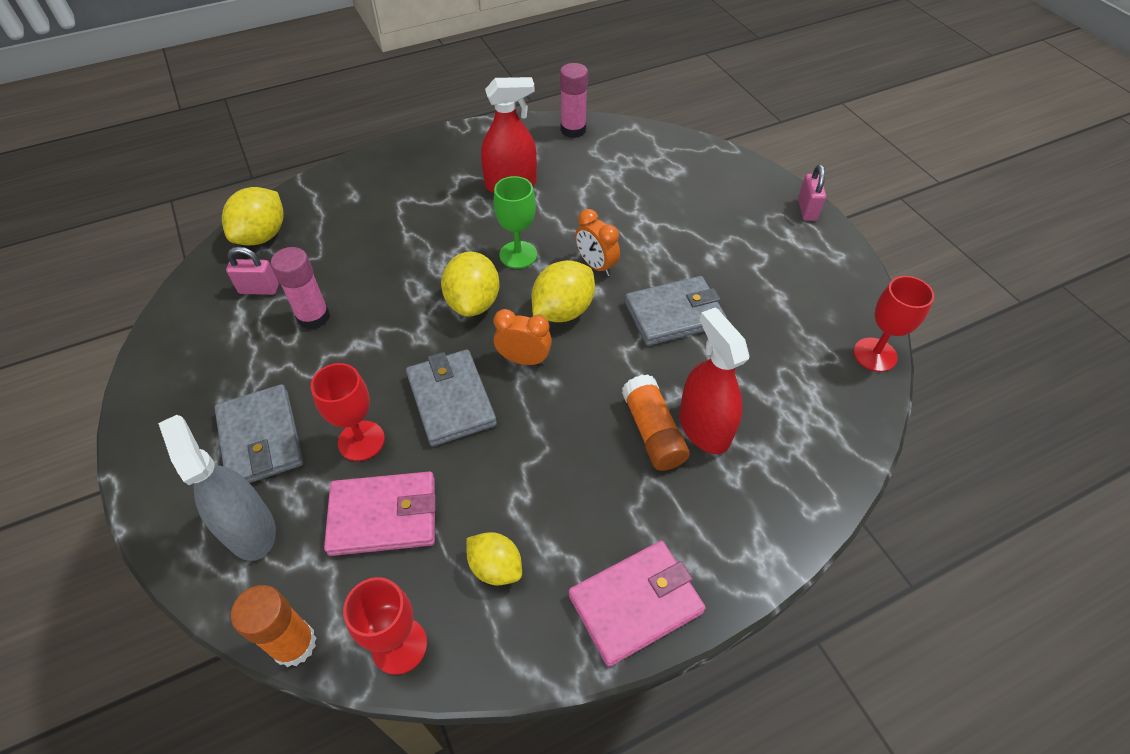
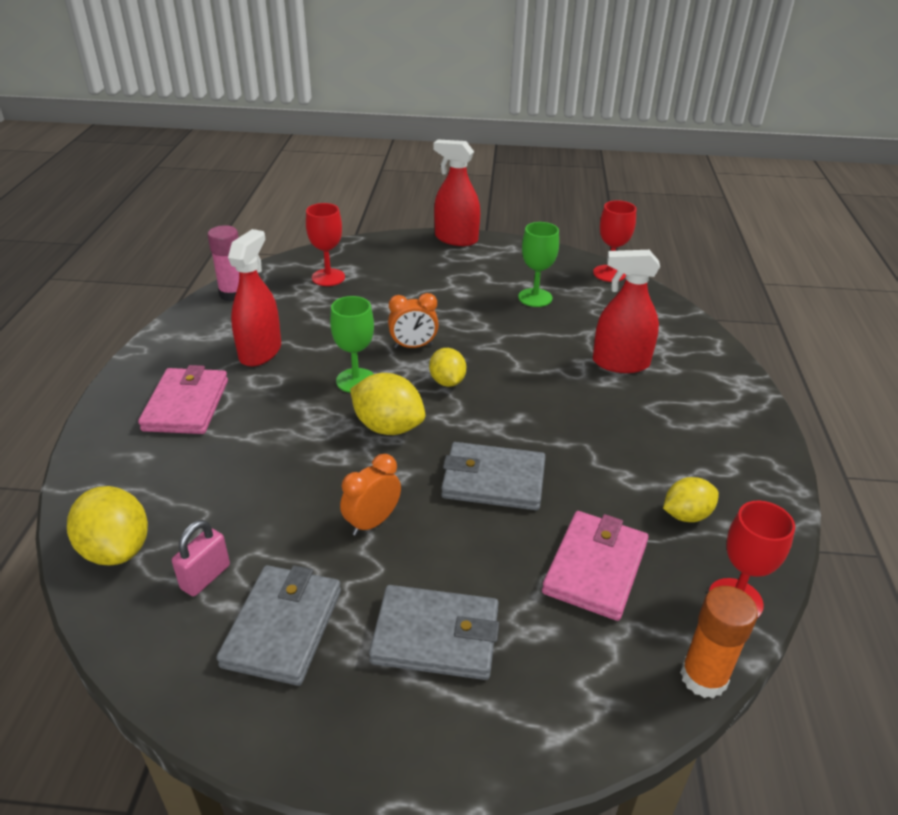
camera: 60 degrees left, 15 degrees down
grey spray bottle [158,415,276,561] -> none
pink glue stick [271,247,330,329] -> none
red goblet [311,363,385,461] -> red goblet moved to [306,203,345,286]
orange clock [494,309,552,365] -> orange clock moved to [340,454,401,536]
yellow lemon [532,260,595,322] -> yellow lemon [429,348,466,387], size x0.65
pink wallet [569,541,706,667] -> pink wallet moved to [138,365,228,434]
orange glue stick [622,374,690,471] -> none
grey wallet [625,276,727,346] -> grey wallet moved to [216,565,341,686]
pink padlock [798,164,826,221] -> red spray bottle [433,139,480,246]
none -> green goblet [518,222,559,307]

